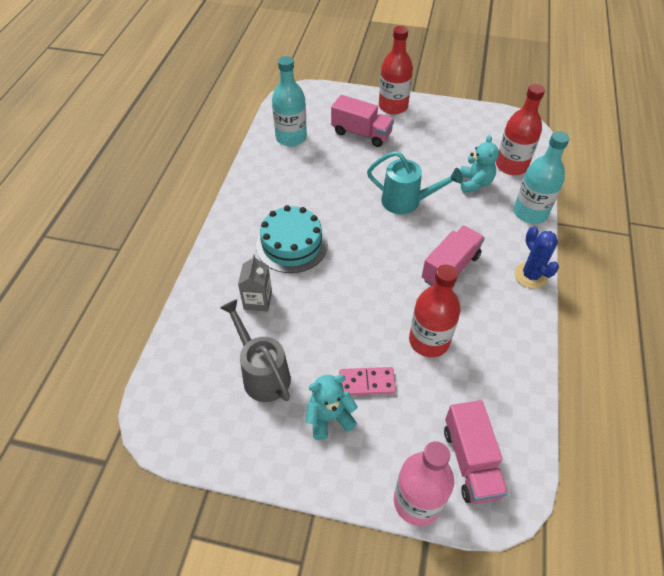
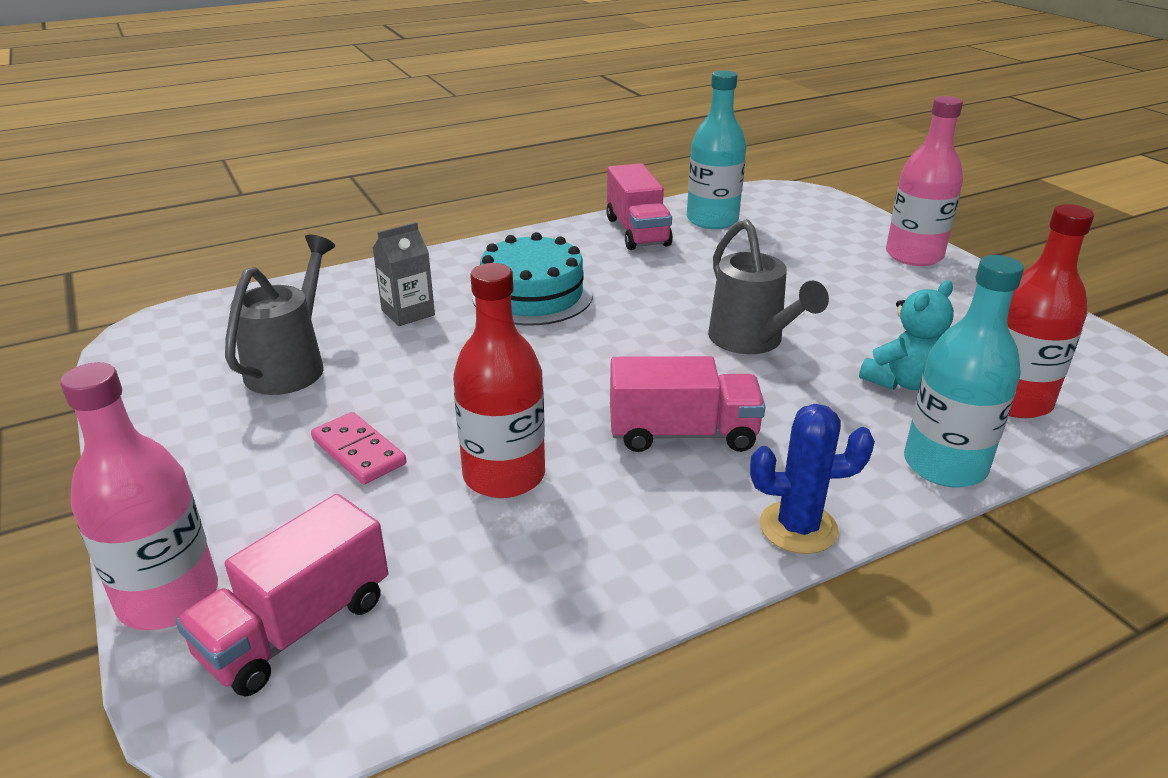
camera: 50 degrees right, 20 degrees down
turquoise teddy bear [306,375,358,440] -> none
pink truck [331,95,394,147] -> pink truck moved to [606,163,673,250]
turquoise watering can [367,151,463,214] -> grey watering can [708,219,829,354]
red bottle [379,26,413,115] -> pink bottle [886,96,963,266]
blue cactus [514,226,559,289] -> blue cactus turned 60 degrees clockwise [750,404,875,554]

